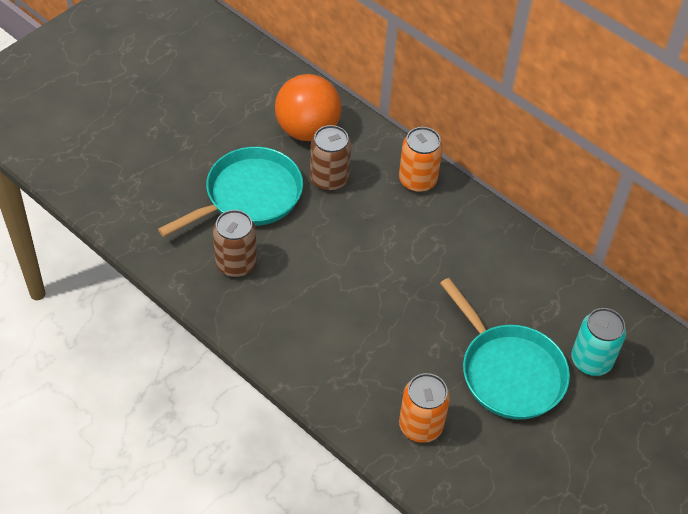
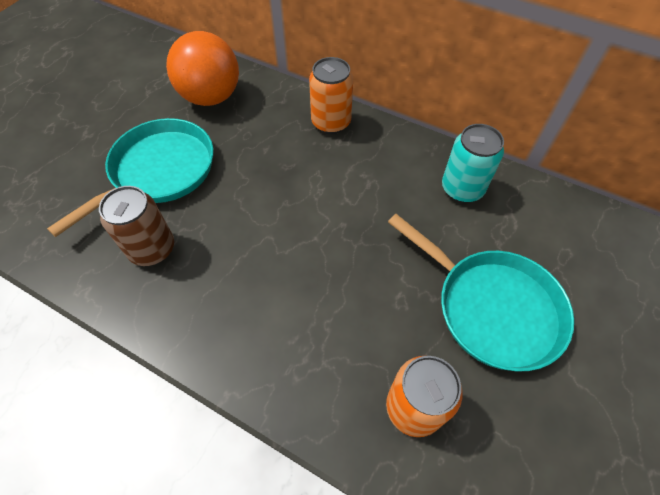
camera: 10 degrees left, 5 degrees up
brown can [310,125,351,191] -> none
turquoise can [571,308,626,376] -> turquoise can moved to [442,124,504,203]

